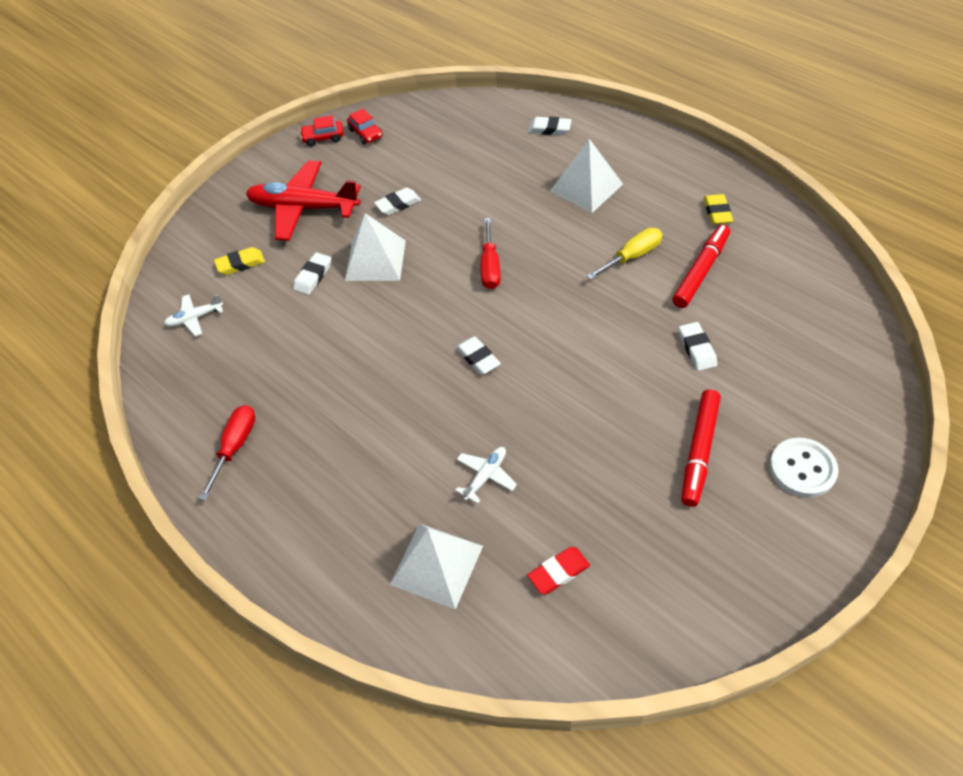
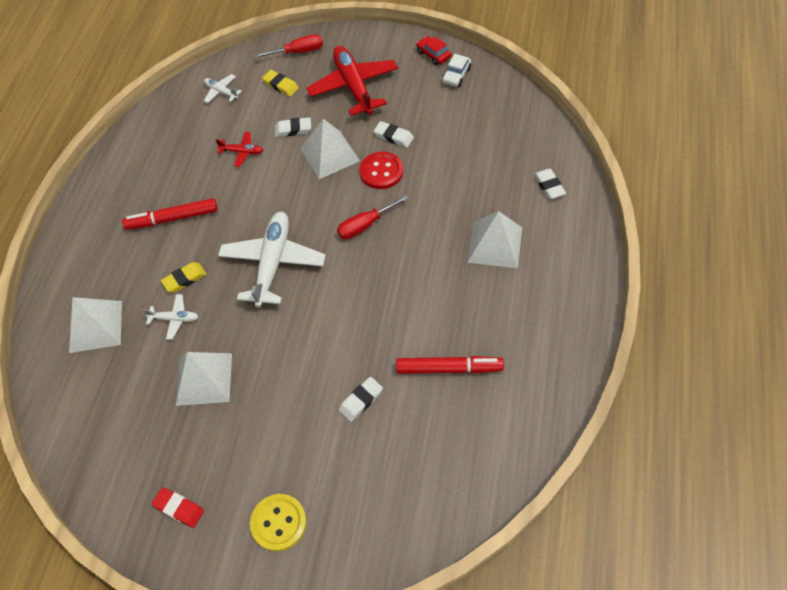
camera: 60 degrees right, 5 degrees up
red screwdriver [199,405,256,501] -> red screwdriver moved to [254,34,323,58]
red car [347,109,383,144] -> white car [442,54,471,87]
white eraser [456,336,501,375] -> white plane [218,212,326,308]
red eraser [527,547,590,594] -> red eraser moved to [152,487,204,528]
yellow screwdriver [587,228,662,280] -> none
red marker [681,389,721,507] -> red marker moved to [122,198,218,230]
yellow eraser [704,194,733,225] -> yellow eraser moved to [161,262,207,292]
white button [770,438,838,498] -> yellow button [250,494,307,552]
none -> white pyramid [176,352,232,406]
none -> red plane [216,132,264,167]
none -> red button [360,152,403,189]

